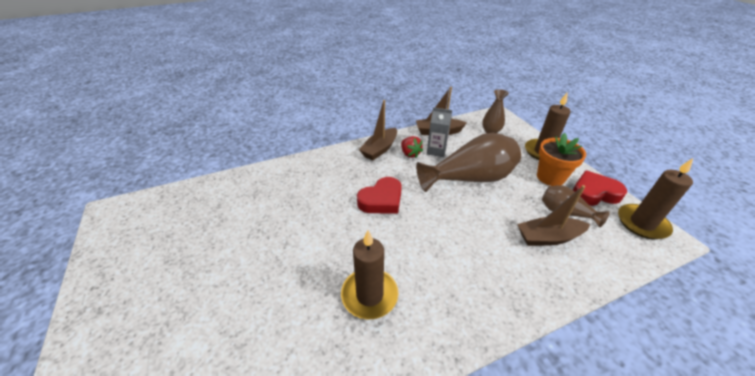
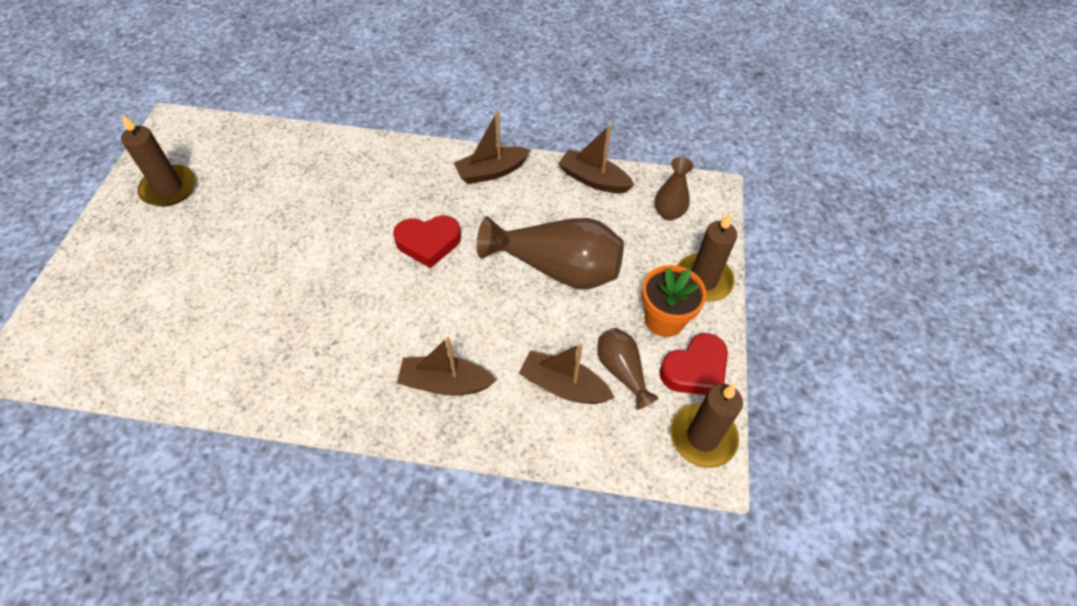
camera: 30 degrees right, 15 degrees up
brown candle [341,230,399,319] -> brown candle moved to [121,114,196,206]
red strawberry [401,136,423,158] -> none
grey carton [427,107,452,157] -> none
red heart [573,170,627,206] -> red heart turned 120 degrees clockwise [659,333,728,395]
none -> brown boat [397,337,496,395]

